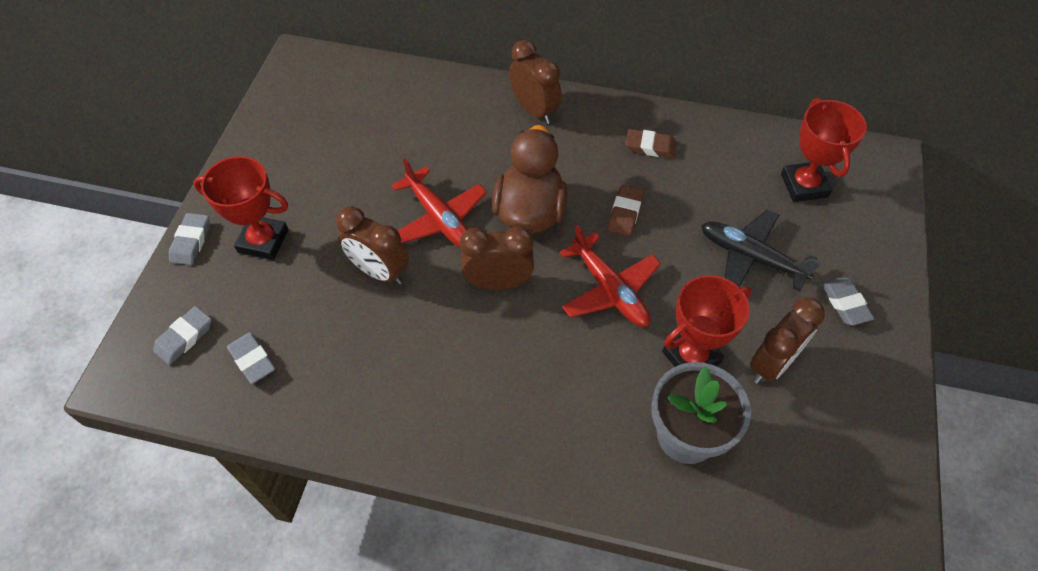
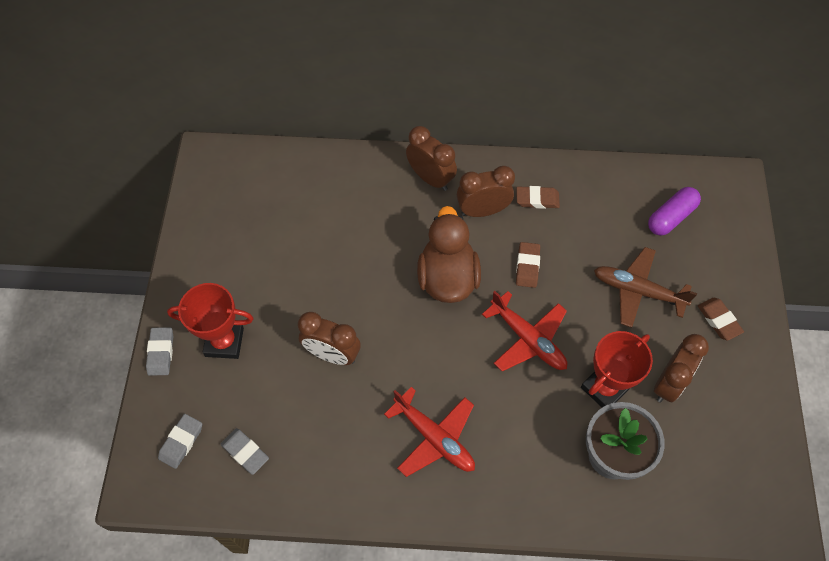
camera: 10 degrees left, 5 degrees up
red plane [391,158,487,247] -> red plane moved to [384,387,475,477]
brown clock [460,226,534,290] -> brown clock moved to [457,166,515,217]
black plane [701,210,821,291] -> brown plane [594,247,697,328]
red trophy [781,98,867,202] -> purple capsule [648,187,701,236]
grey eraser [821,277,875,325] -> brown eraser [698,298,744,341]

